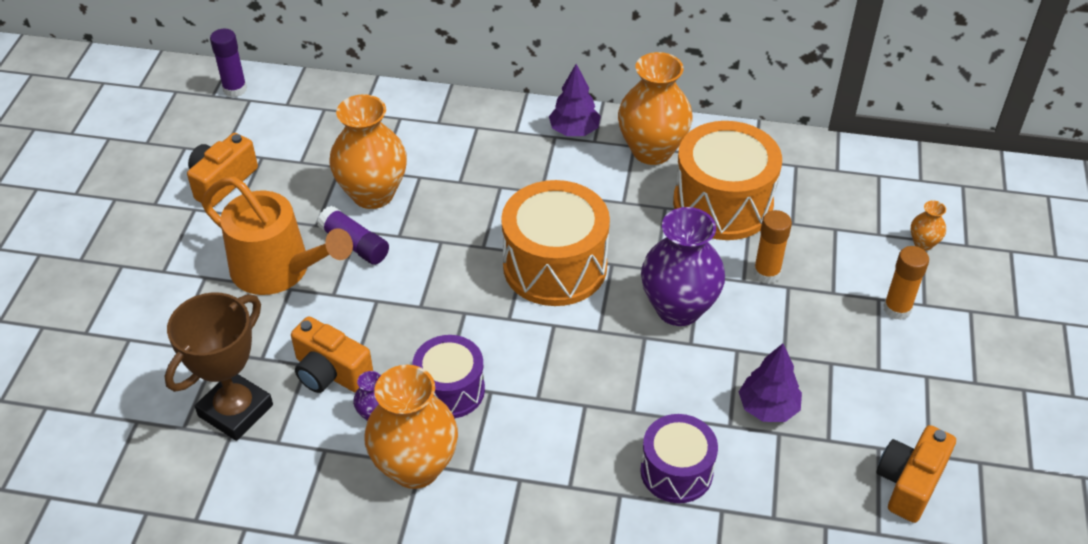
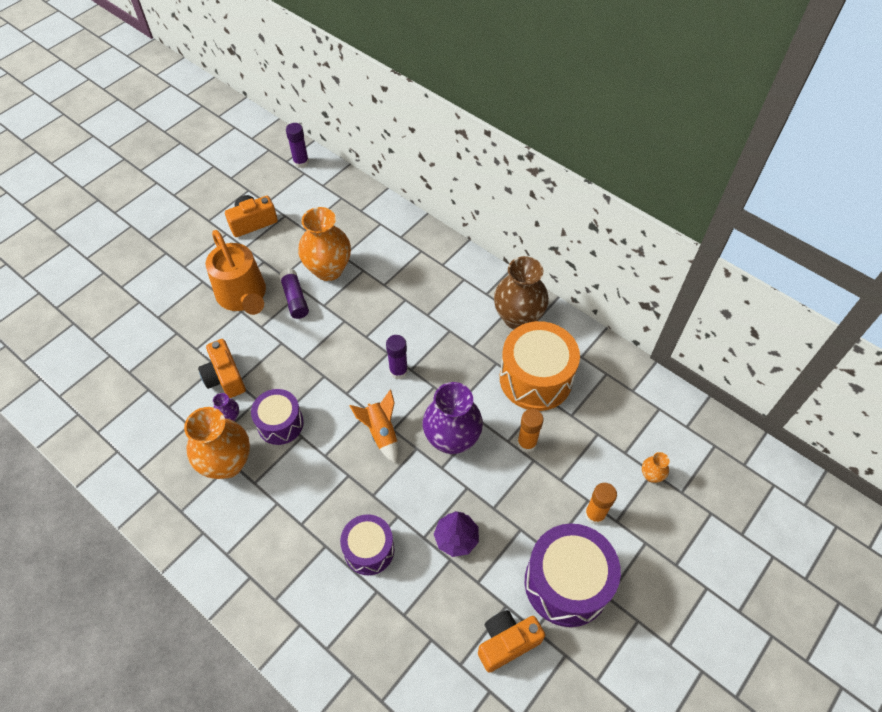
camera: 30 degrees right, 10 degrees up
brown trophy [165,292,273,441] -> none
orange drum [501,180,610,306] -> purple glue stick [386,335,408,379]
purple tree [549,64,601,136] -> none
orange vase [618,52,693,165] -> brown vase [494,256,549,329]
none -> orange rocket [350,389,398,463]
none -> purple drum [525,524,621,627]

